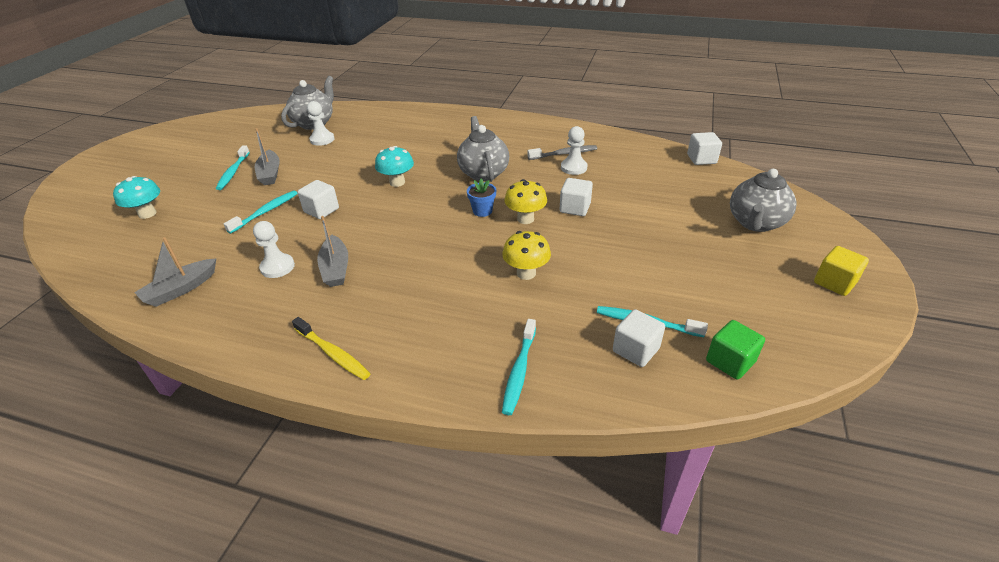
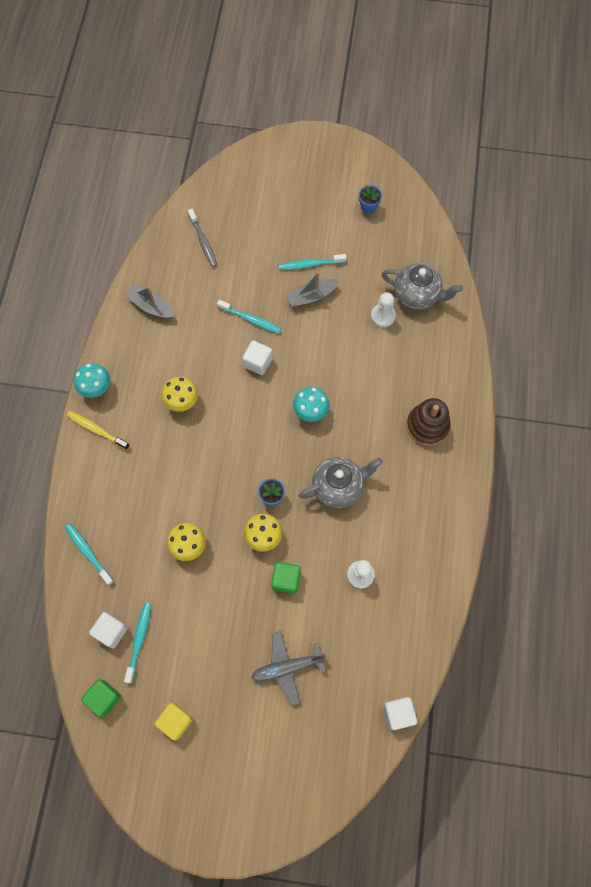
camera: 80 degrees right, 30 degrees up
turquoise mushroom [113,176,160,219] -> turquoise mushroom moved to [74,363,110,398]
white pawn [253,221,295,278] -> none
yellow toothbrush [292,317,371,380] -> yellow toothbrush turned 90 degrees clockwise [67,411,130,450]
grey boat [317,216,348,287] -> yellow mushroom [162,377,198,412]
turquoise toothbrush [502,319,536,415] -> turquoise toothbrush turned 45 degrees clockwise [65,523,114,585]
grey toothbrush [527,145,597,160] -> grey toothbrush moved to [188,209,217,267]
white cube [560,178,593,216] -> green cube [271,562,300,594]
grey teapot [730,169,796,232] -> none
yellow cube [814,246,869,296] -> yellow cube moved to [155,703,193,740]
none -> grey plane [251,631,326,706]
none -> blue flower pot [359,185,382,214]
none -> brown stacking toy [406,398,451,446]

